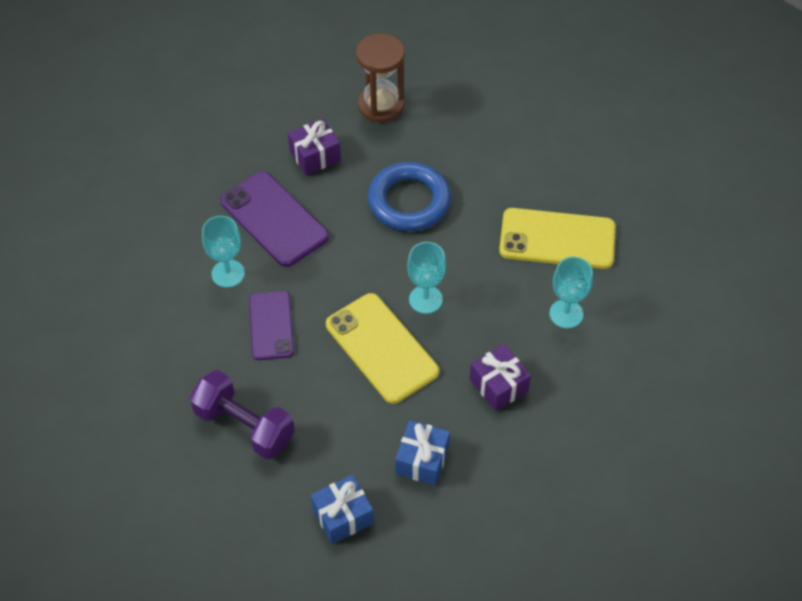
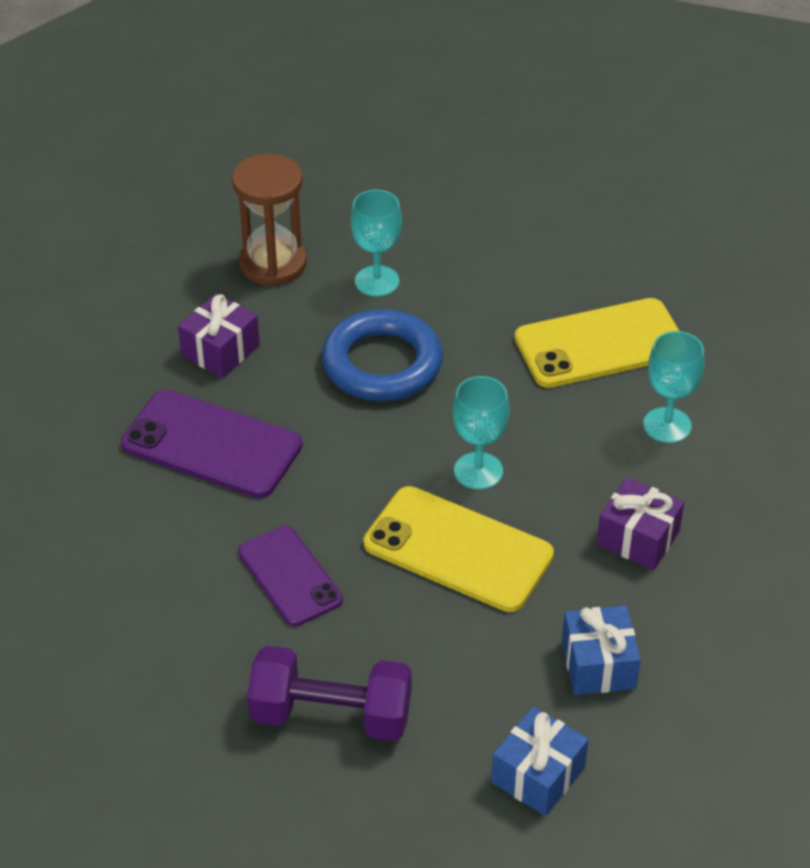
camera: 25 degrees left, 10 degrees down
turquoise goblet [202,216,245,288] -> turquoise goblet moved to [351,190,402,297]

